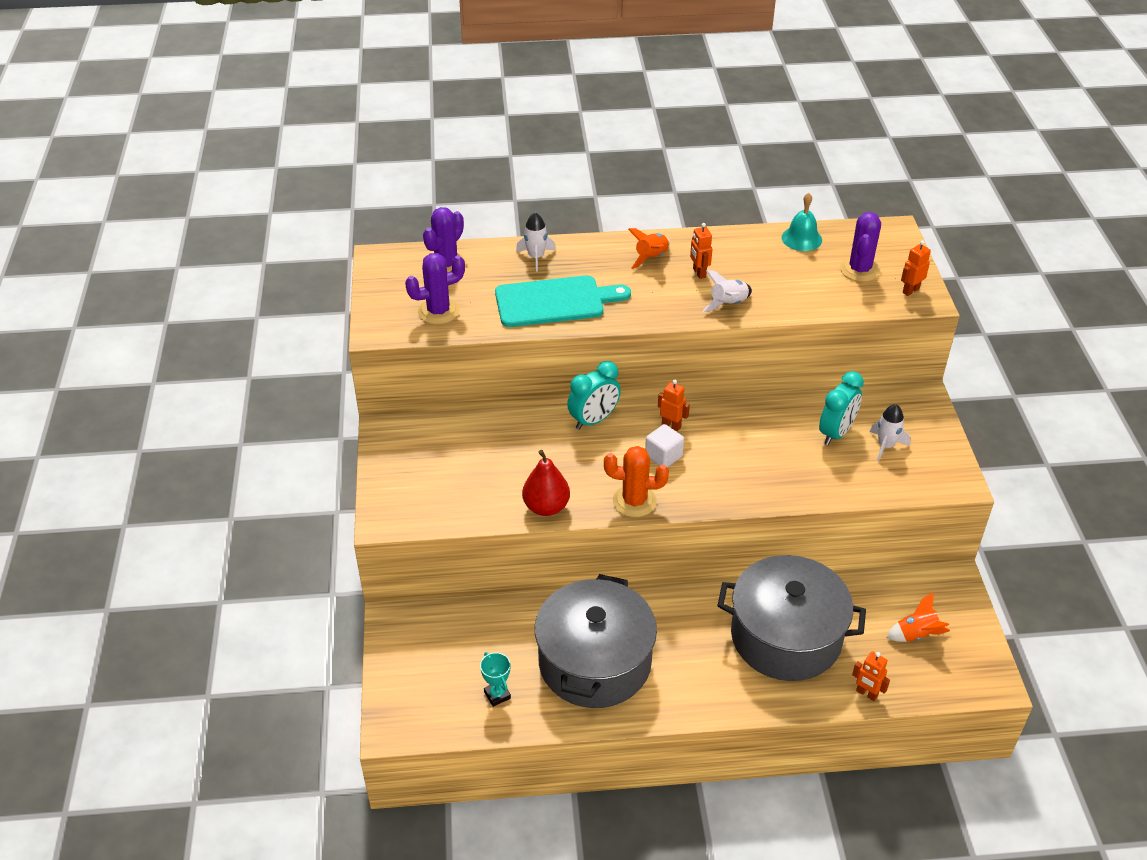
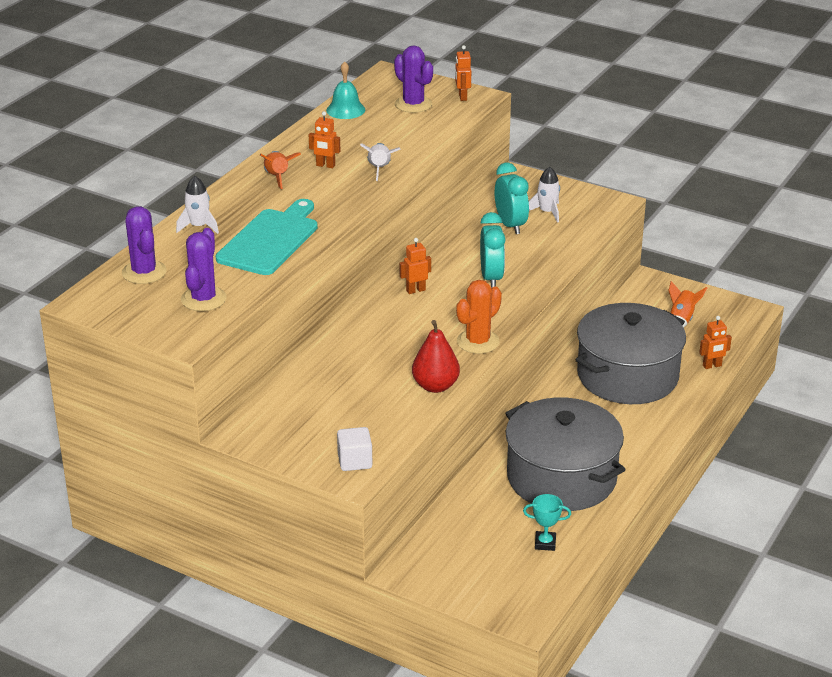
camera: 55 degrees left, 10 degrees down
turquoise clock [567,361,621,430] -> turquoise clock moved to [480,212,506,288]
white cube [645,424,684,467] -> white cube moved to [337,427,372,471]

